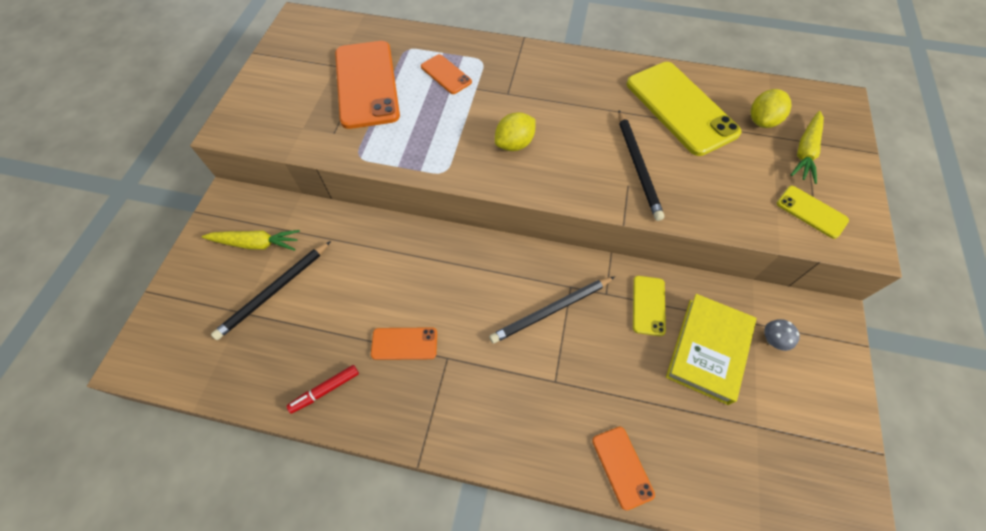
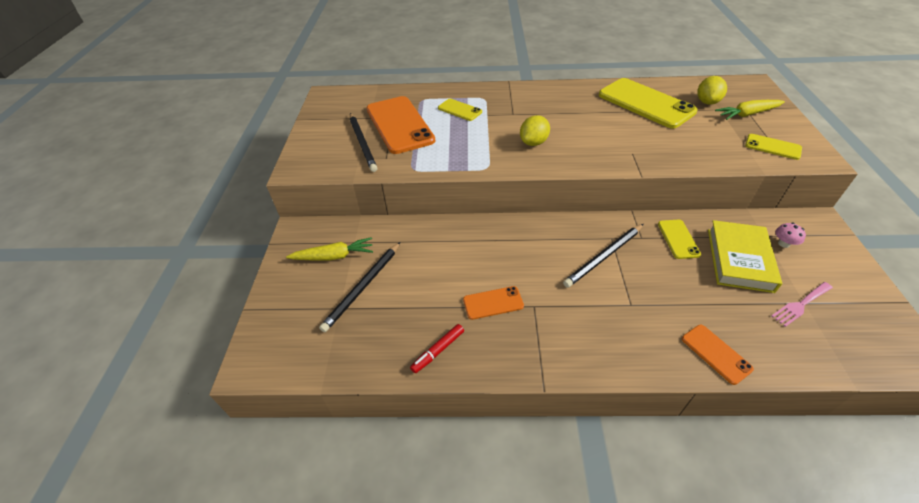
camera: 10 degrees left, 15 degrees down
orange phone [421,54,472,94] -> yellow phone [438,99,482,121]
black pencil [619,110,664,221] -> black pencil moved to [350,113,377,172]
grey mushroom [764,319,800,351] -> pink mushroom [775,223,806,248]
yellow carrot [791,111,824,184] -> yellow carrot turned 60 degrees clockwise [715,100,785,120]
none -> pink fork [772,282,833,327]

